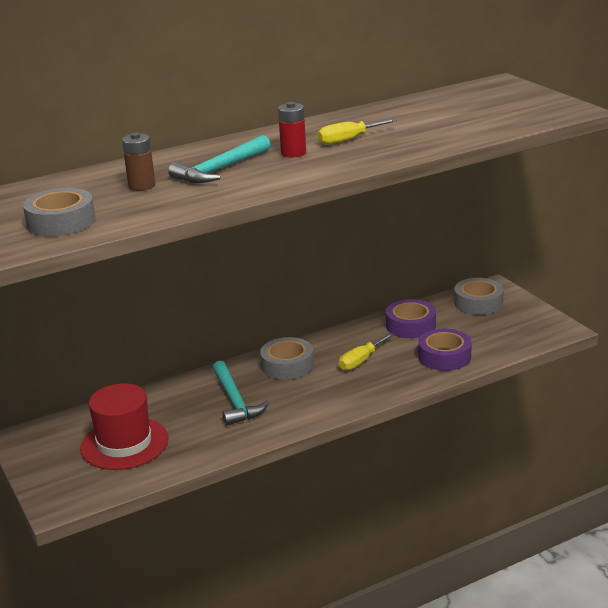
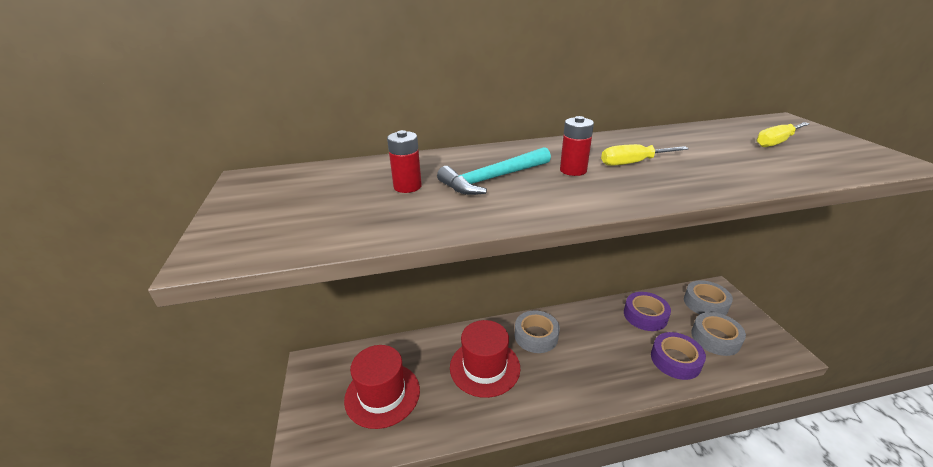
camera: 15 degrees right, 5 degrees up
grey tape [23,188,95,236] -> grey tape moved to [691,312,746,356]
brown battery [122,133,155,191] -> red battery [387,130,422,193]
turquoise hammer [213,361,269,426] -> red hat [450,320,520,398]
yellow screwdriver [339,333,394,370] -> yellow screwdriver moved to [756,122,810,147]

